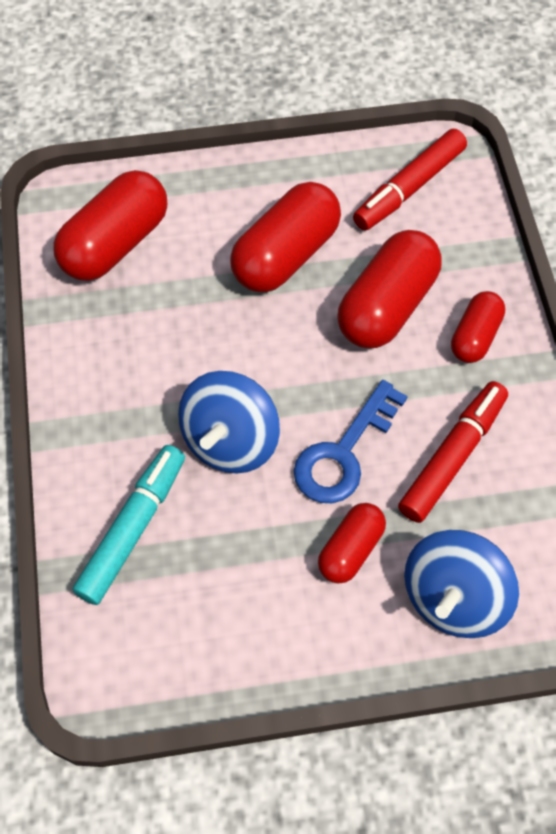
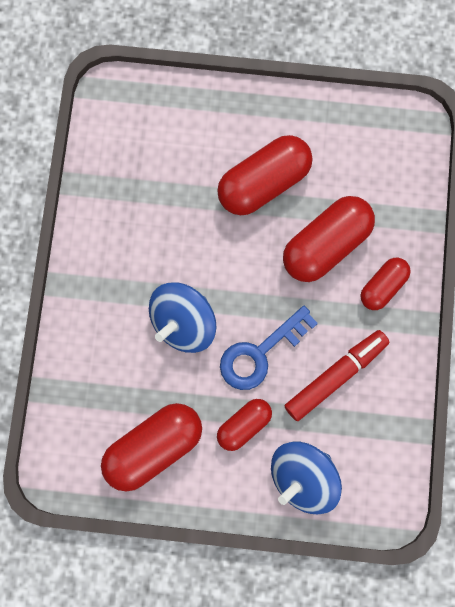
camera: 15 degrees right, 15 degrees up
red capsule [53,170,167,281] -> red capsule moved to [101,403,202,492]
turquoise marker [73,445,185,605] -> none
red marker [353,129,467,231] -> none

